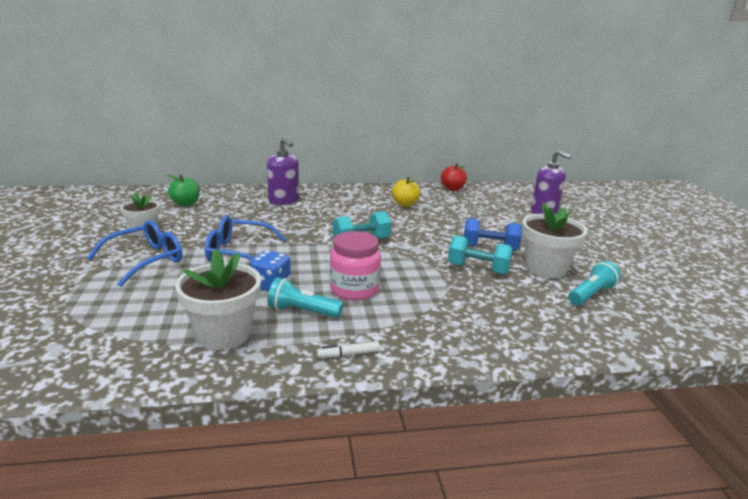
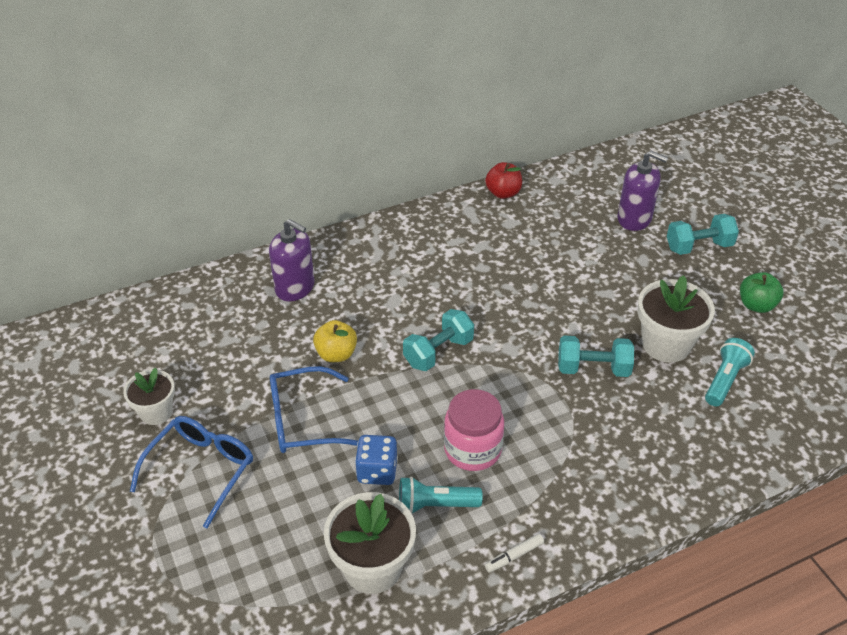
camera: 15 degrees left, 20 degrees up
green apple [168,175,200,206] -> green apple moved to [740,272,783,313]
yellow apple [392,177,421,207] -> yellow apple moved to [313,320,357,362]
blue dumbbell [464,218,522,251] -> none
none -> turquoise dumbbell [667,214,739,255]

